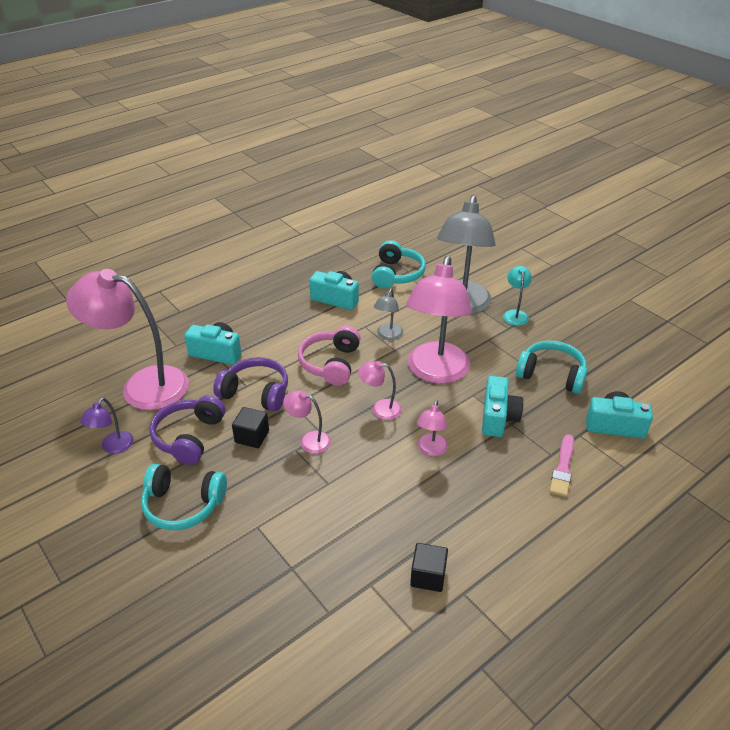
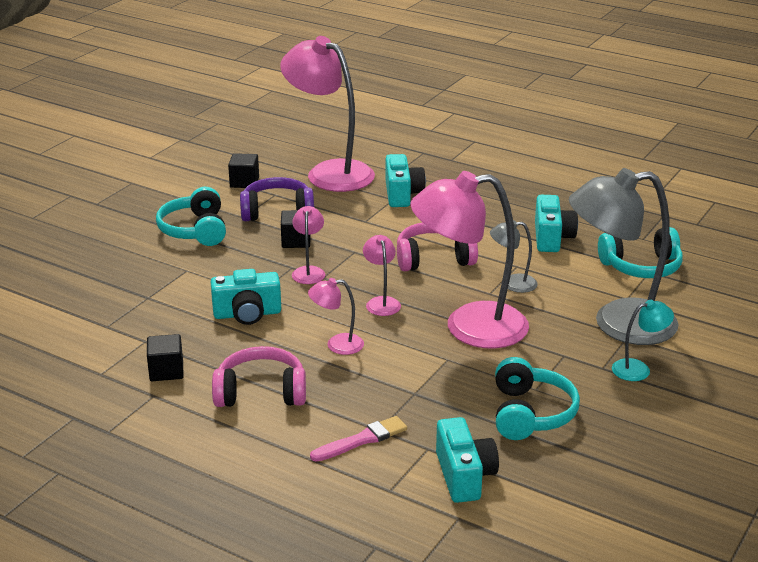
camera: 70 degrees right, 10 degrees down
pink lamp [66,269,189,410] -> pink lamp turned 45 degrees counterclockwise [280,36,375,192]
purple lamp [80,398,133,454] -> black cube [228,153,259,188]
purple headphones [213,357,288,412] -> none
turquoise camera [482,376,524,437] -> turquoise camera moved to [211,269,281,325]
pink brush [550,434,574,497] -> pink brush turned 150 degrees clockwise [310,416,407,462]
none -> pink headphones [212,346,306,407]

